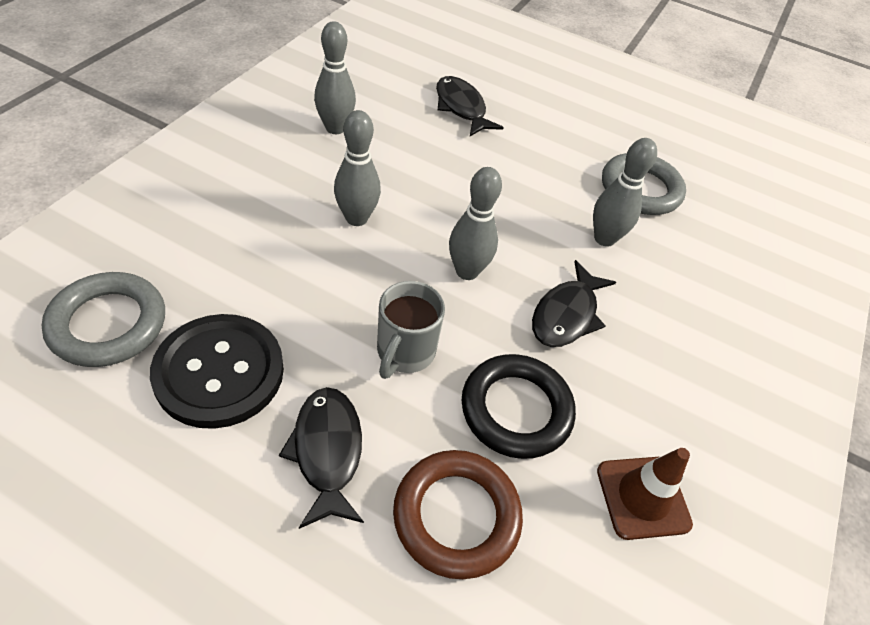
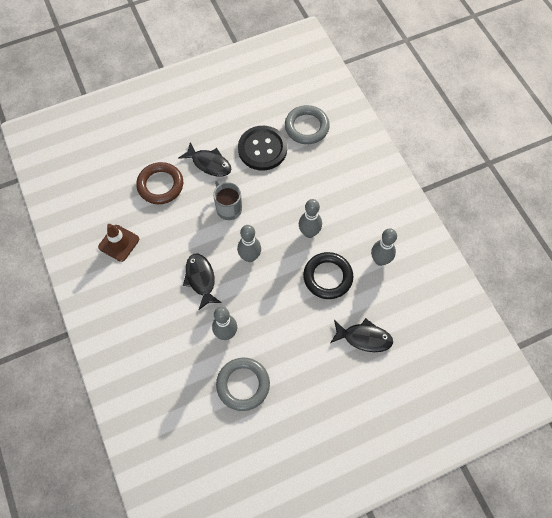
camera: 135 degrees right, 15 degrees up
black ring [461,354,576,459] -> black ring moved to [303,252,353,299]

